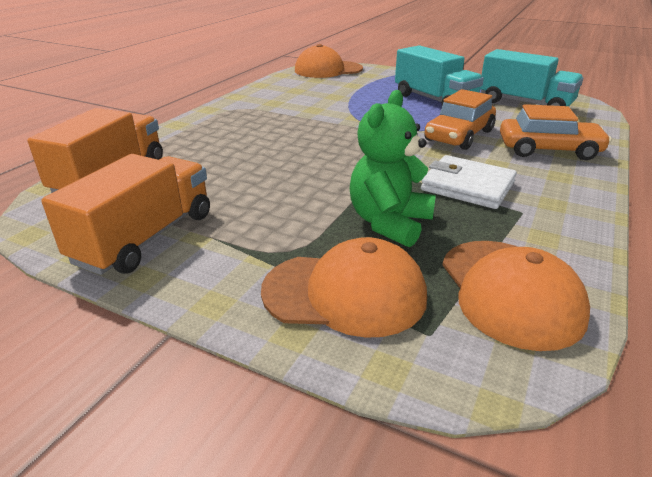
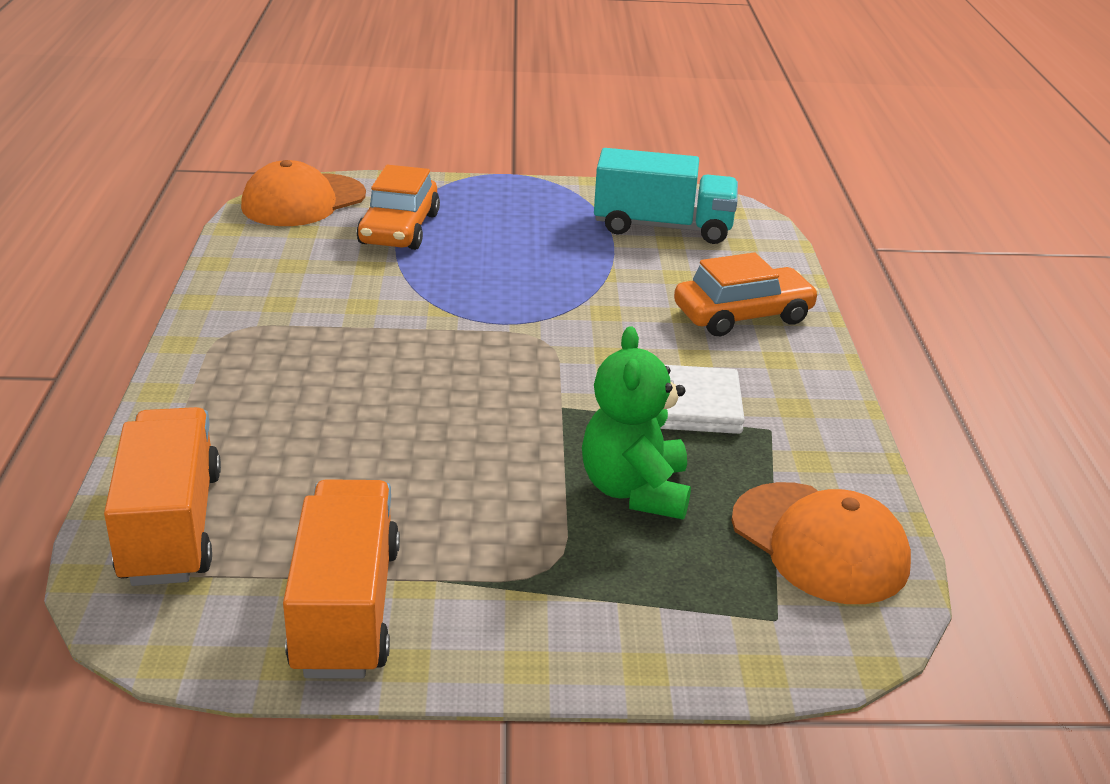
camera: 30 degrees left, 0 degrees up
orange cap [261,237,427,338] -> none
turquoise truck [395,45,484,105] -> none
orange car [425,89,496,150] -> orange car moved to [356,165,440,250]

